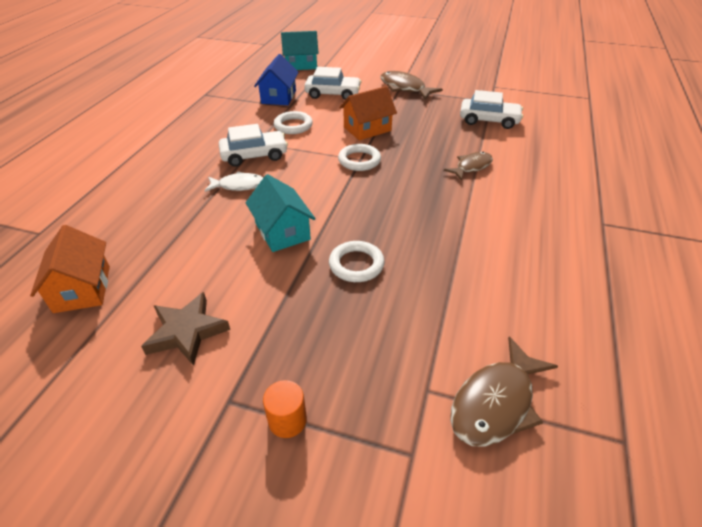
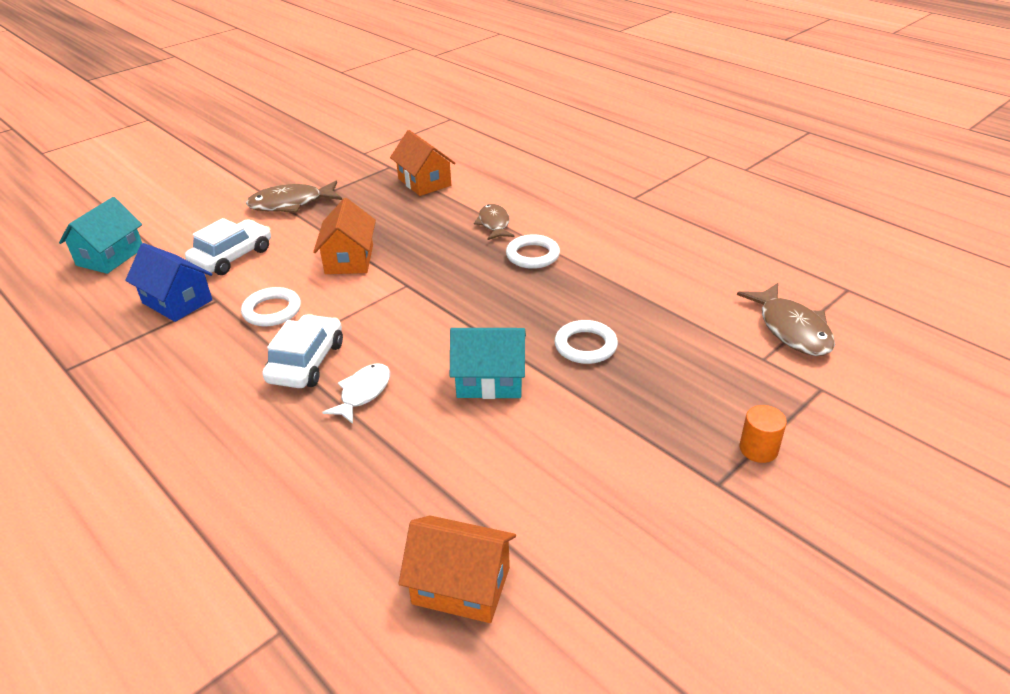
camera: 60 degrees left, 5 degrees down
brown star [141,292,230,366] -> none
white ring [338,144,381,171] -> white ring moved to [506,234,560,269]
white car [460,90,523,129] -> orange house [390,130,456,196]

